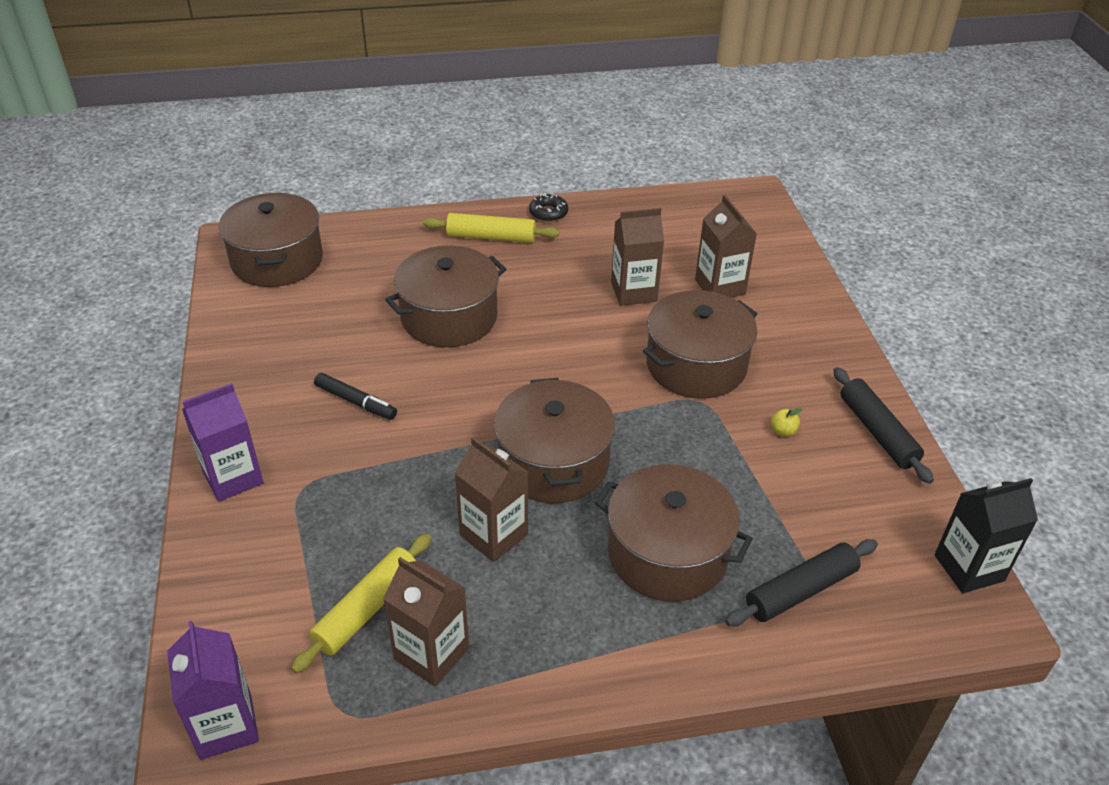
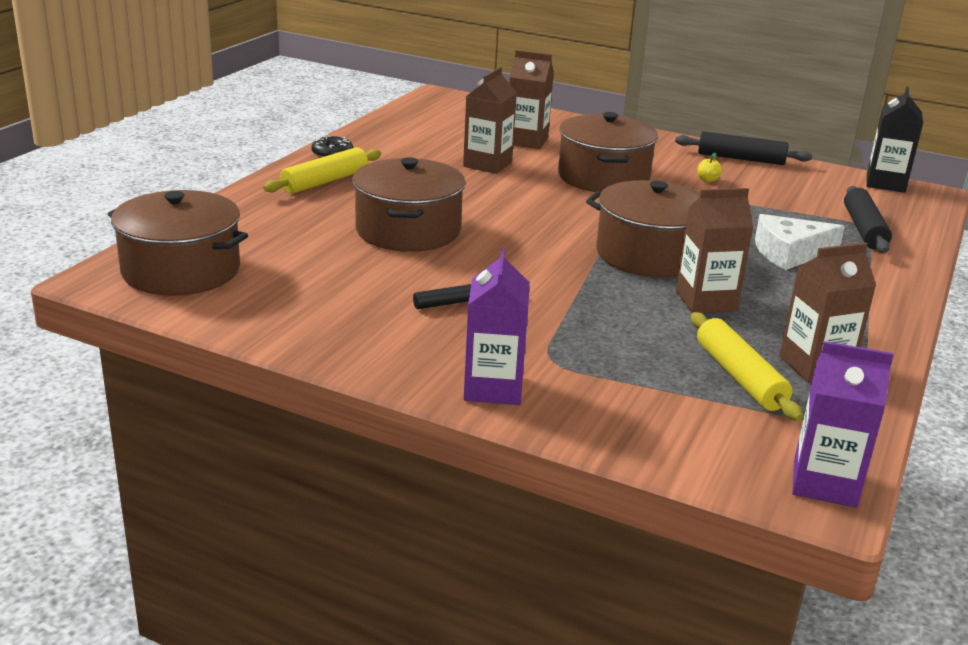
camera: 55 degrees left, 15 degrees down
brown pot [595,464,753,602] -> white cheese [755,214,845,270]

